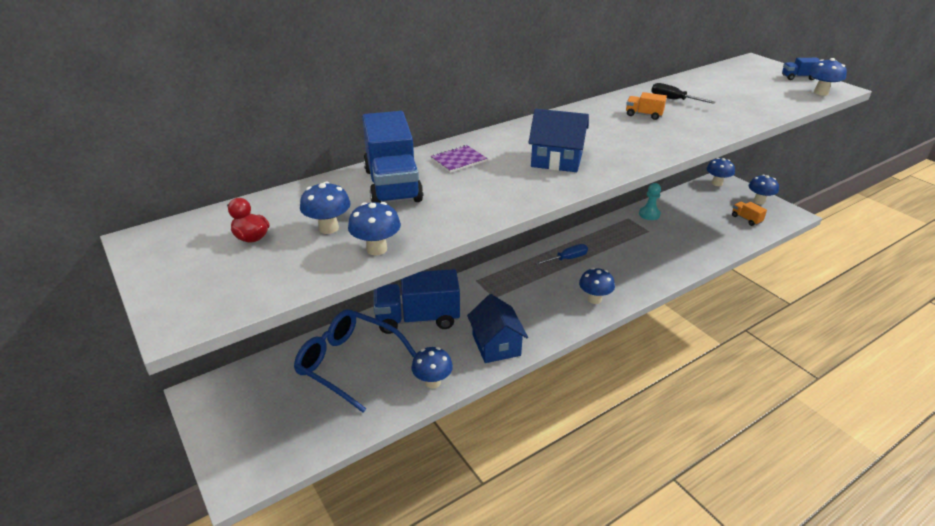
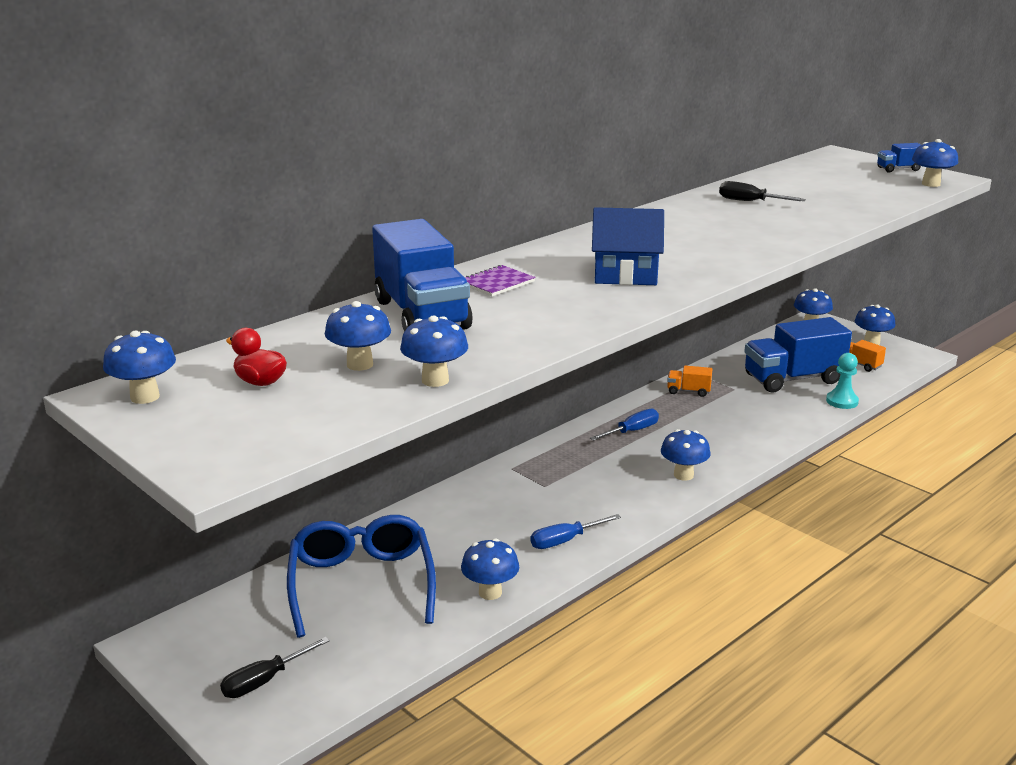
camera: 10 degrees left, 10 degrees down
blue glasses [294,309,416,413] -> blue glasses turned 60 degrees clockwise [287,515,436,638]
blue truck [373,269,460,334] -> blue truck moved to [744,317,852,393]
blue house [467,294,528,363] -> blue screwdriver [531,514,621,549]
orange truck [626,92,667,120] -> orange truck moved to [667,366,712,397]
turquoise pawn [639,183,661,220] -> turquoise pawn moved to [826,353,859,409]
none -> blue mushroom [103,331,176,404]
none -> black screwdriver [220,637,330,698]

